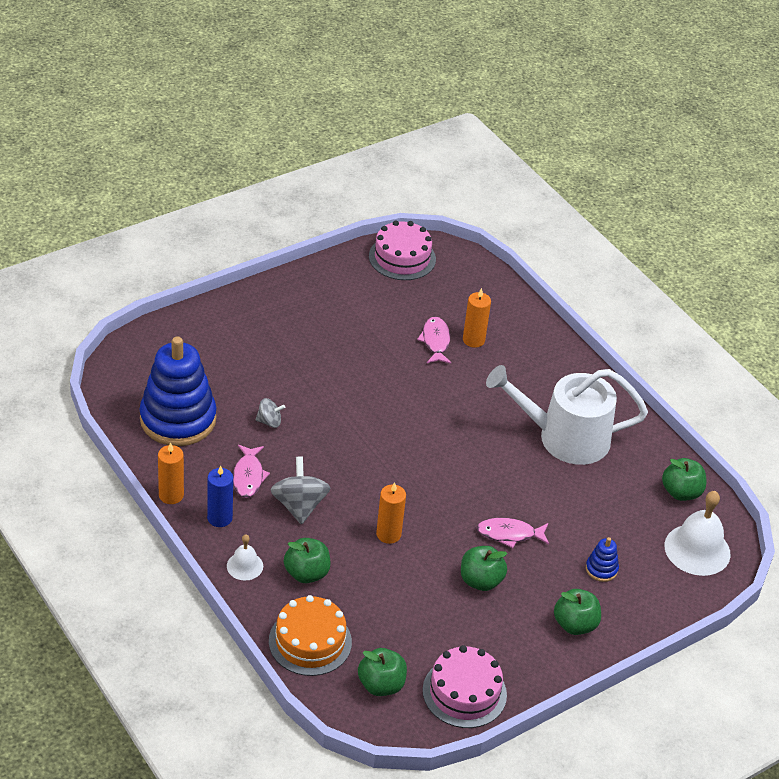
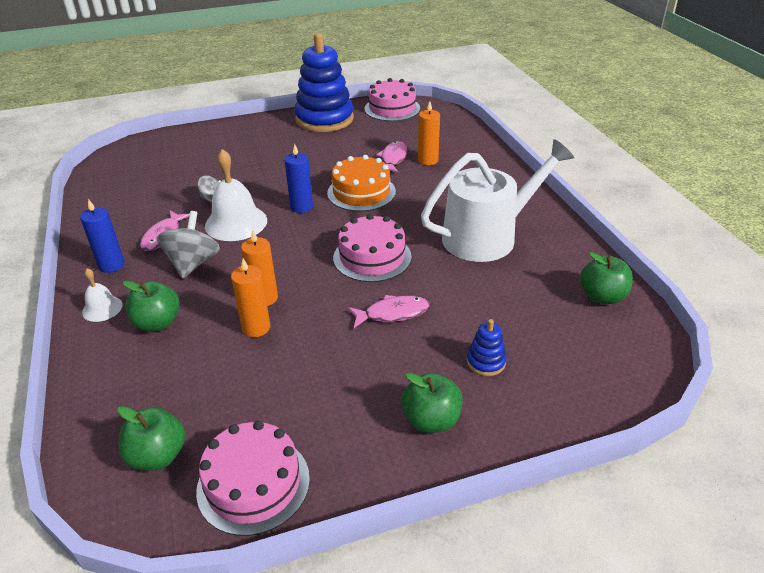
camera: 20 degrees right, 5 degrees down
blue stacking toy [140,336,216,446] -> blue stacking toy moved to [294,33,354,132]
orange candle [158,442,184,504] -> orange candle moved to [231,259,270,337]
orange cake [269,595,352,676] -> orange cake moved to [327,155,396,211]
green apple [461,546,507,591] -> none
pink fish [477,518,549,548] -> pink fish turned 150 degrees clockwise [348,295,430,328]
white watering can [486,365,648,465] -> white watering can turned 135 degrees clockwise [421,139,574,262]
white bell [664,491,731,576] -> white bell moved to [205,149,267,241]
none -> blue candle [284,144,313,213]
none -> pink cake [333,214,412,282]

